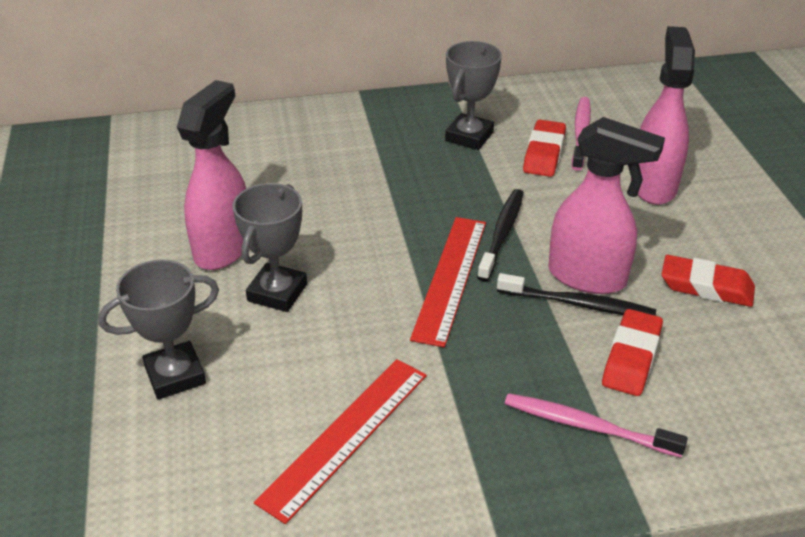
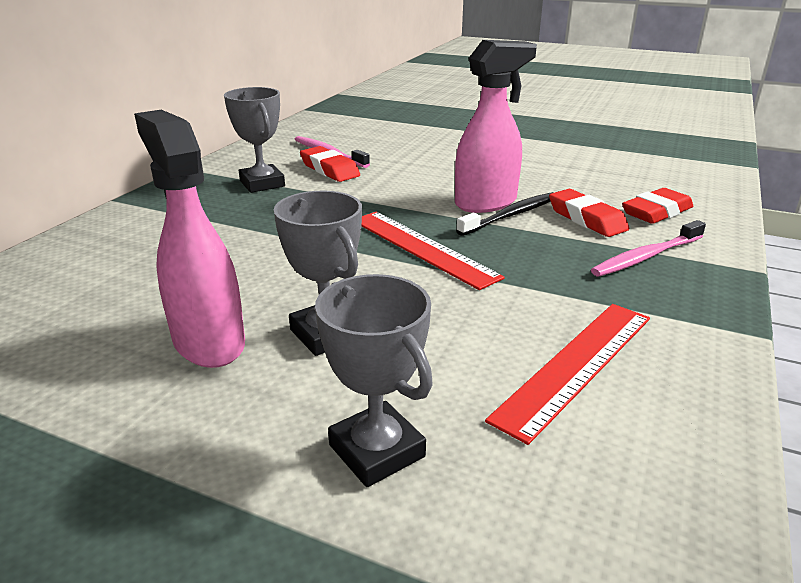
camera: 55 degrees left, 10 degrees down
grey trophy [98,259,219,400] -> grey trophy turned 45 degrees counterclockwise [315,274,433,487]
red ruler [254,359,427,524] -> red ruler turned 60 degrees clockwise [485,304,650,445]
black toothbrush [477,189,524,281] -> none
pink spray bottle [631,26,695,205] -> none
red eraser [662,255,755,307] -> red eraser moved to [622,188,693,224]

